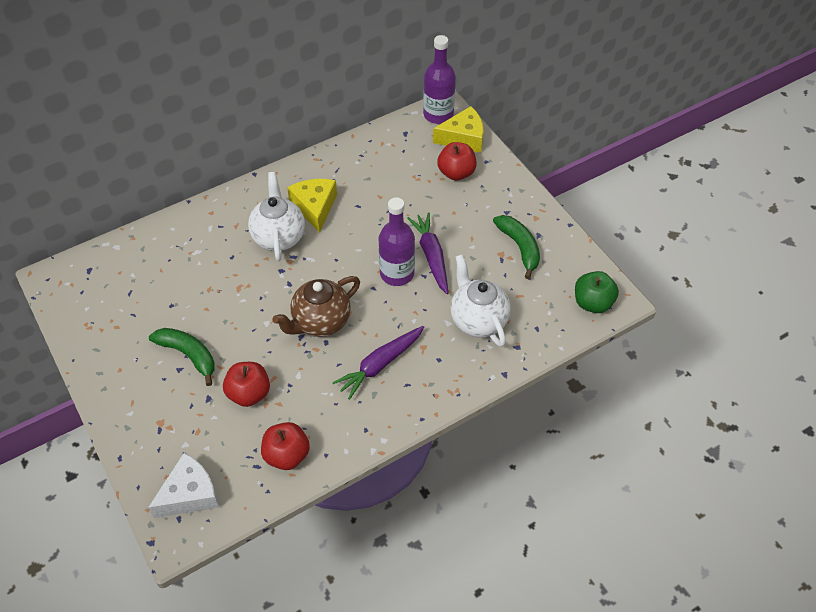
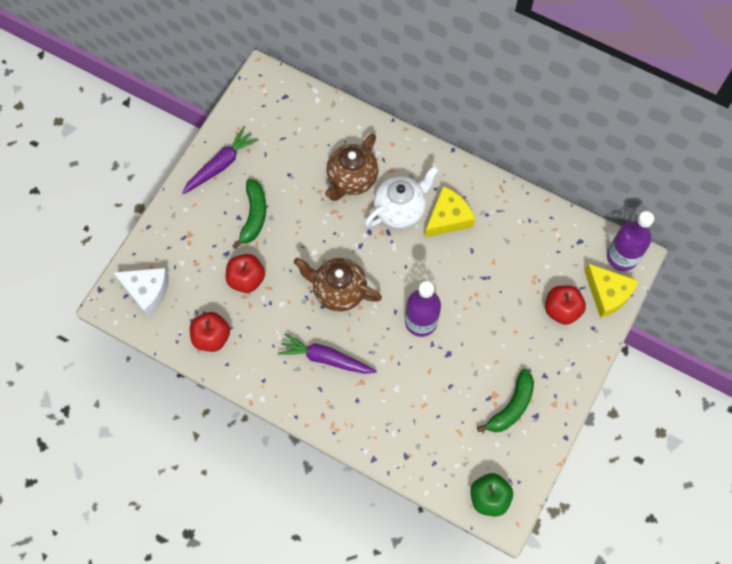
camera: 60 degrees right, 15 degrees up
purple carrot [407,212,448,294] -> purple carrot moved to [182,127,258,194]
white teapot [450,254,511,347] -> none
none -> brown teapot [325,133,378,201]

